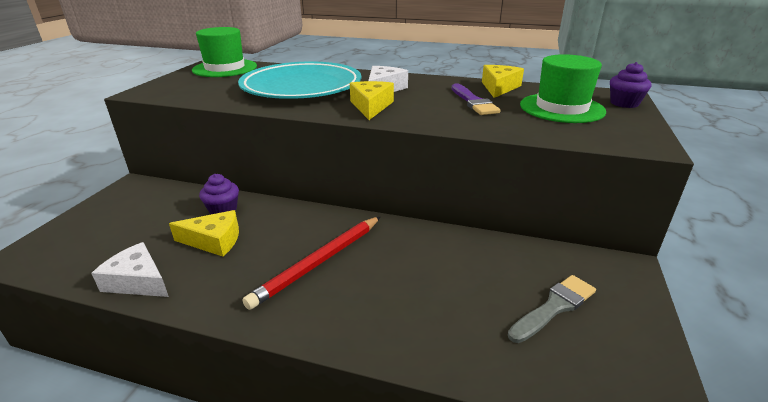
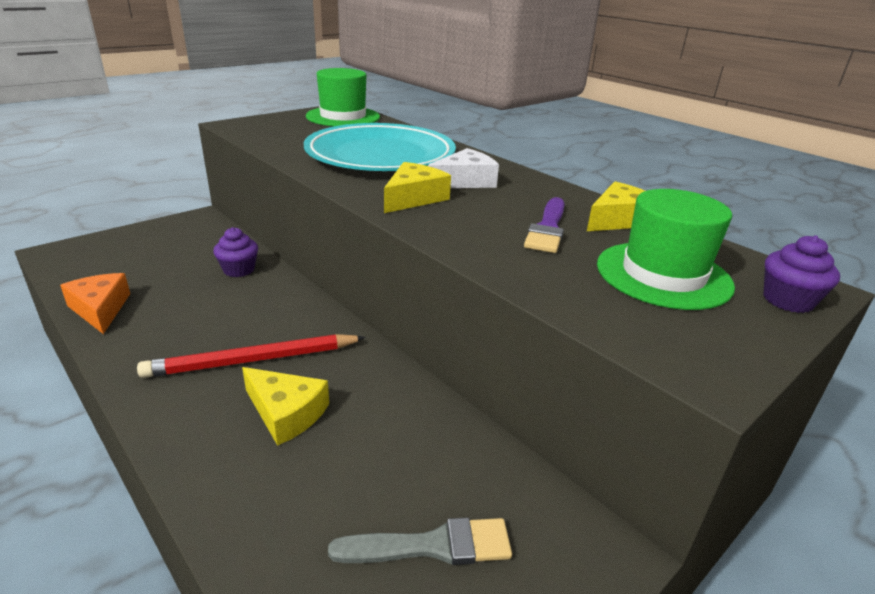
camera: 30 degrees right, 0 degrees up
white cheese [91,242,169,297] -> orange cheese [60,273,130,334]
yellow cheese [169,210,239,257] -> yellow cheese moved to [242,367,329,446]

